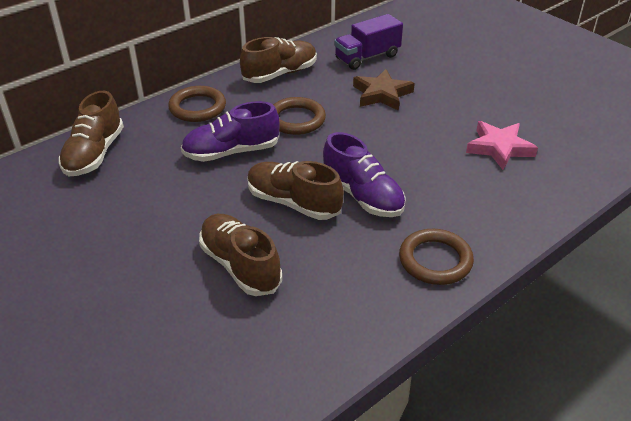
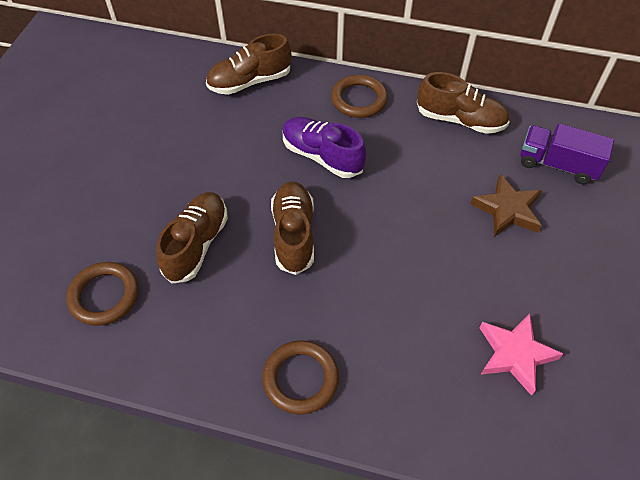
camera: 55 degrees right, 15 degrees up
brown ring [273,97,326,135] -> brown ring moved to [66,262,139,326]
purple shoe [323,132,406,217] -> none

